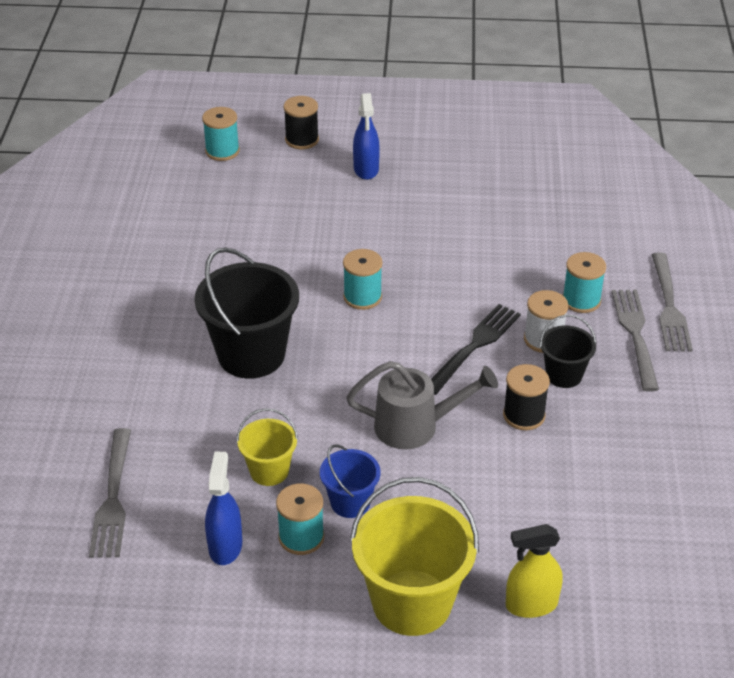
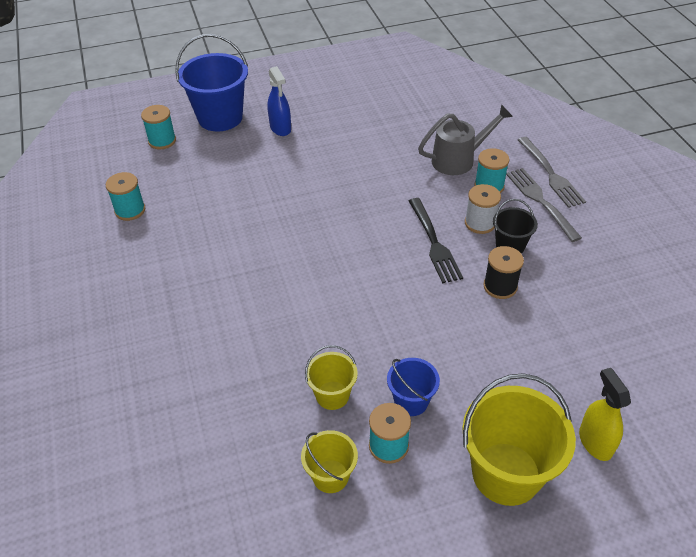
camera: 20 degrees left, 5 degrees up
grey fork [89,428,131,558] -> none
black bucket [194,247,299,379] -> none
blue spray bottle [205,451,242,565] -> yellow bucket [301,430,358,493]
black spool [284,96,319,149] -> blue bucket [175,34,248,132]
turquoise spool [343,249,382,310] -> turquoise spool moved to [106,172,145,221]
grey watering can [346,361,498,449] -> grey watering can moved to [418,104,513,175]
black fork [431,304,521,395] -> black fork turned 150 degrees clockwise [409,198,463,283]
yellow spray bottle [506,524,563,618] -> yellow spray bottle turned 105 degrees clockwise [579,368,631,461]

